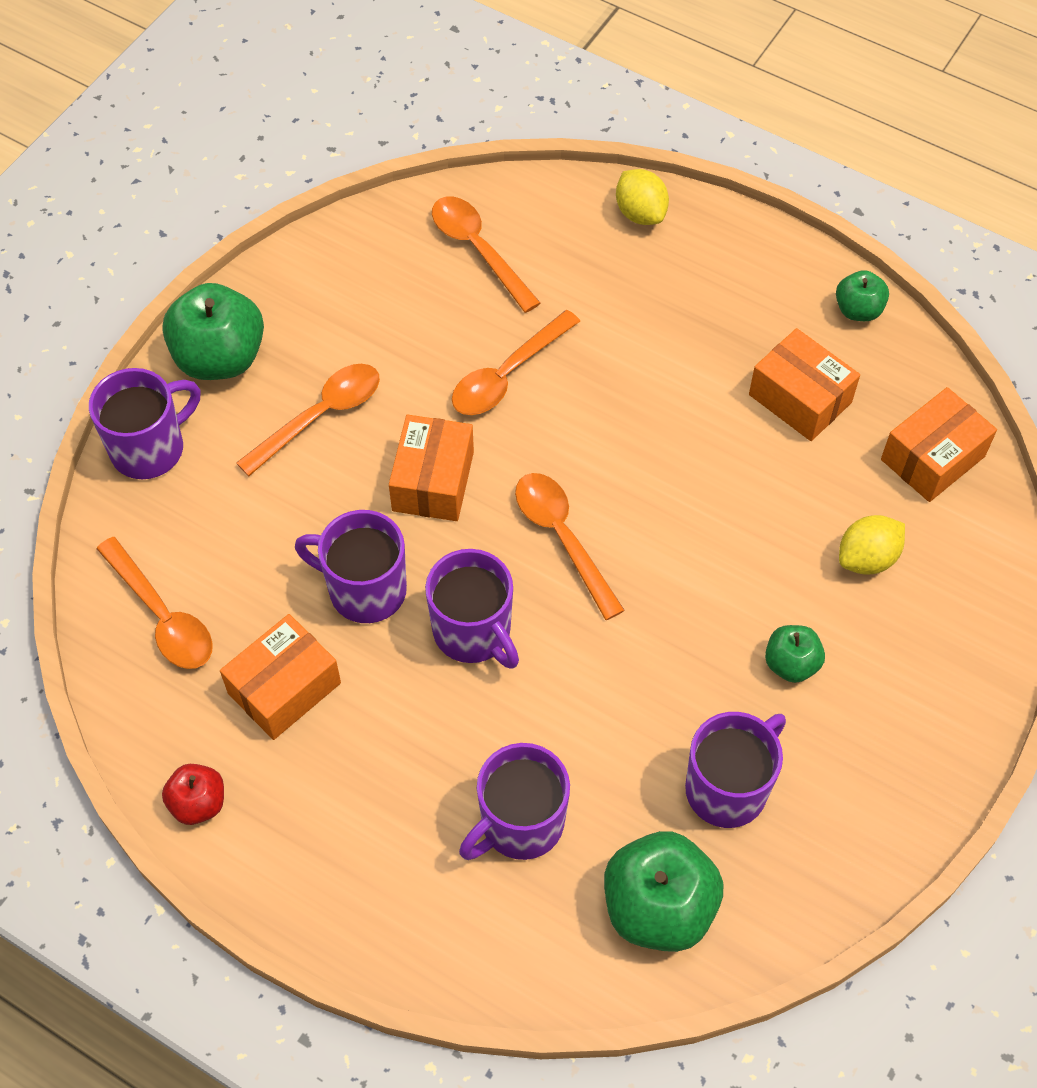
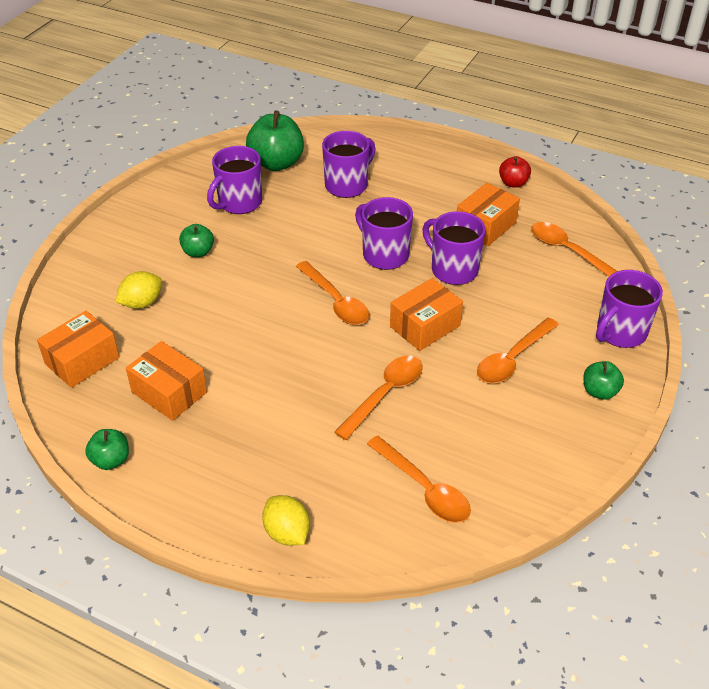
camera: 175 degrees right, 15 degrees down
green apple [162,283,264,380] -> green apple [583,361,624,400], size x0.54
purple mug [295,510,407,623] -> purple mug turned 150 degrees counterclockwise [422,211,486,285]
orange box [389,415,474,521] -> orange box turned 45 degrees clockwise [390,278,463,351]

